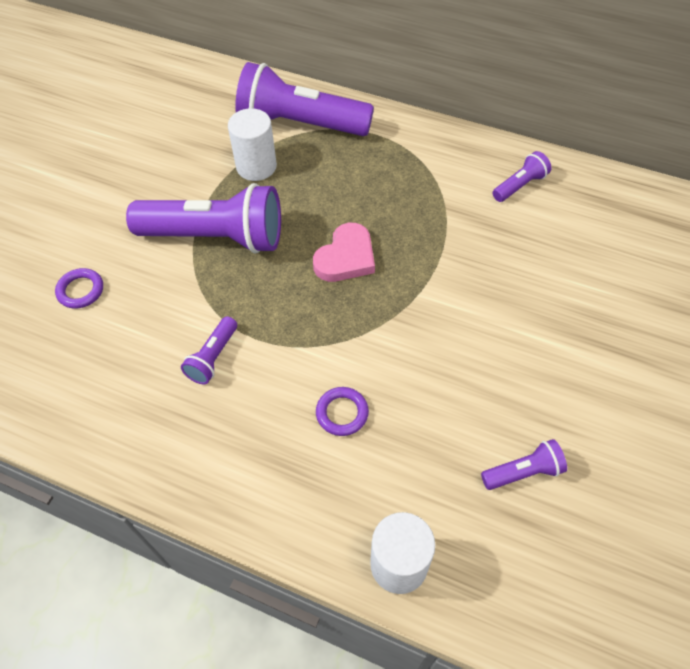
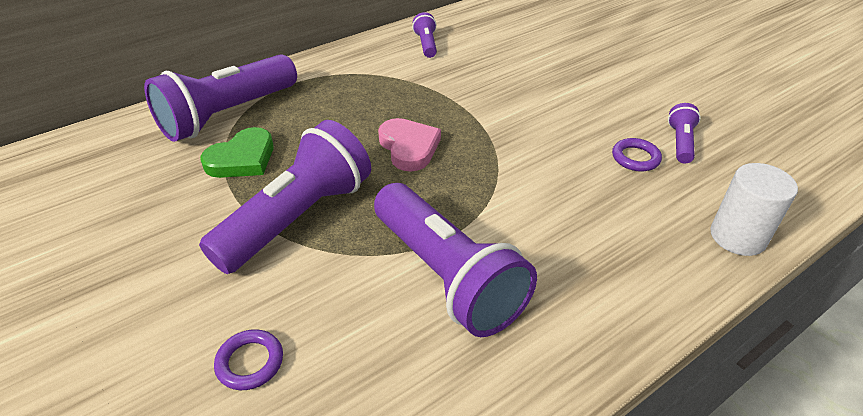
camera: 60 degrees left, 15 degrees down
purple flashlight [181,316,237,384] -> purple flashlight [374,183,537,337], size x2.24
white cylinder [228,108,277,181] -> green heart [200,127,274,178]
purple ring [316,387,369,436] -> purple ring moved to [612,138,662,172]

